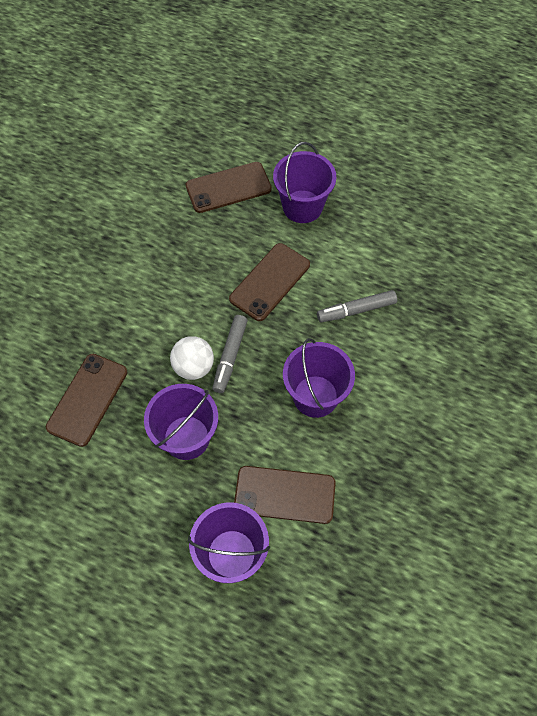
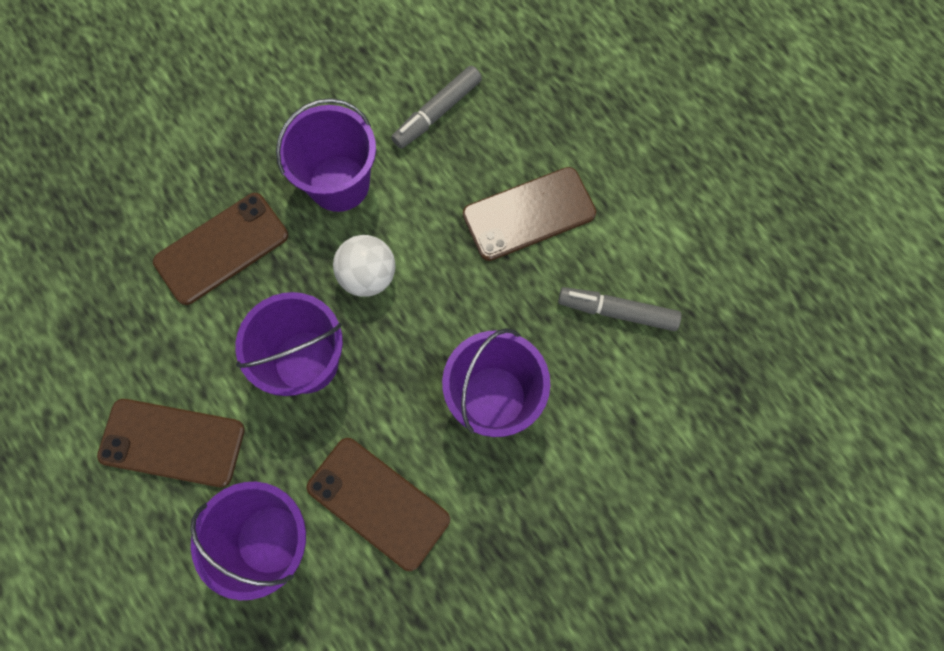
camera: 30 degrees right, 10 degrees up
brown phone [186,162,272,213] -> brown phone moved to [97,399,245,487]
grey marker [212,315,248,393] -> grey marker moved to [391,66,482,149]
purple bucket [273,142,336,223] -> purple bucket moved to [276,98,376,212]

